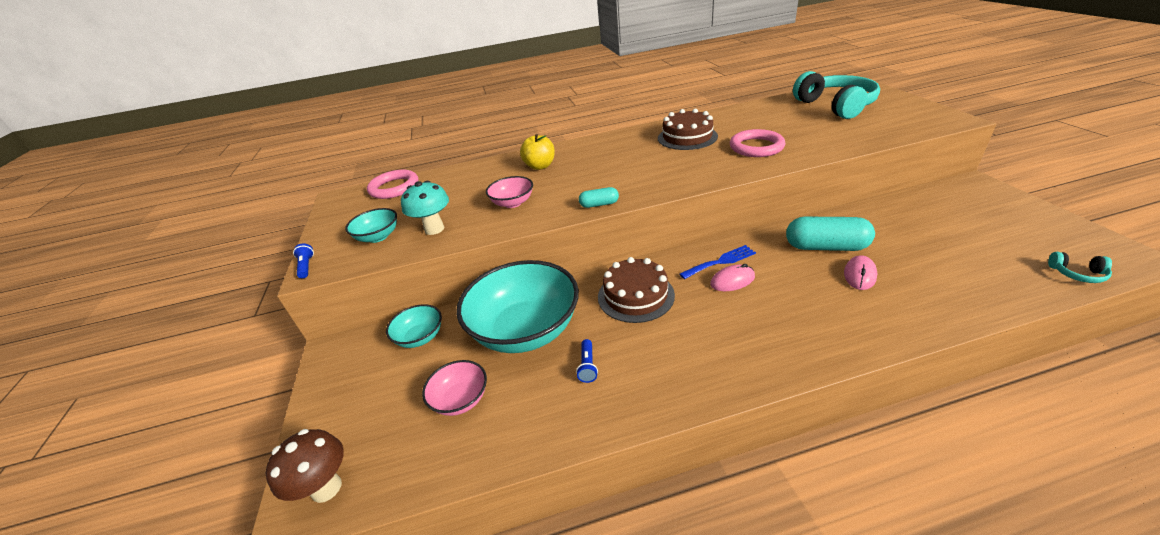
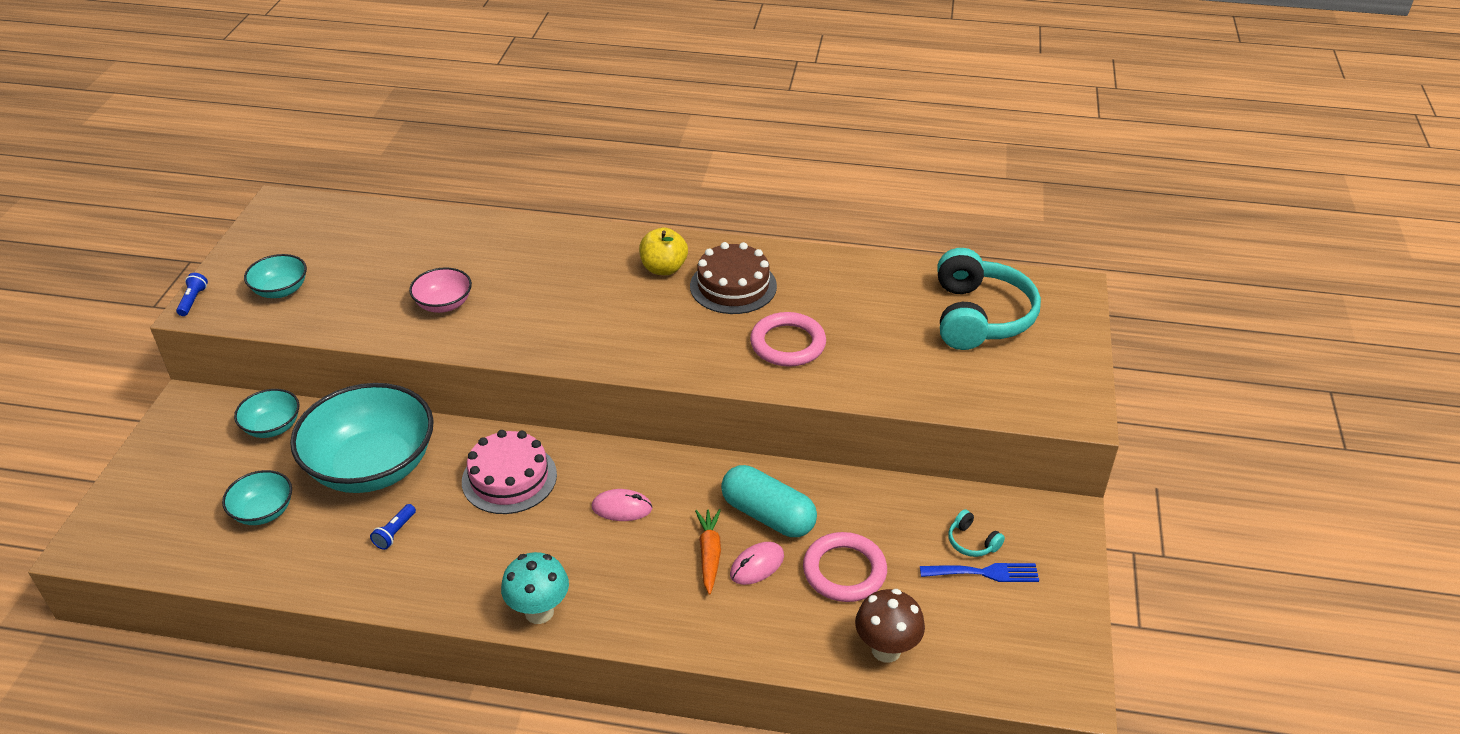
camera: 20 degrees right, 5 degrees up
brown mushroom [266,429,344,503] -> brown mushroom moved to [855,589,925,663]
pink ring [367,170,418,199] -> pink ring moved to [803,532,887,602]
turquoise mushroom [401,181,449,235] -> turquoise mushroom moved to [501,552,569,624]
pink bowl [422,360,487,416] -> turquoise bowl [222,470,292,525]
yellow apple [520,134,555,170] -> yellow apple moved to [639,228,688,275]
turquoise capsule [579,187,619,208] -> none
brown cake [598,257,675,323] -> pink cake [462,430,557,514]
blue fork [680,245,756,279] -> blue fork moved to [920,563,1039,582]
turquoise headphones [1048,252,1112,283] -> turquoise headphones moved to [948,509,1005,557]
none -> orange carrot [695,509,721,595]

